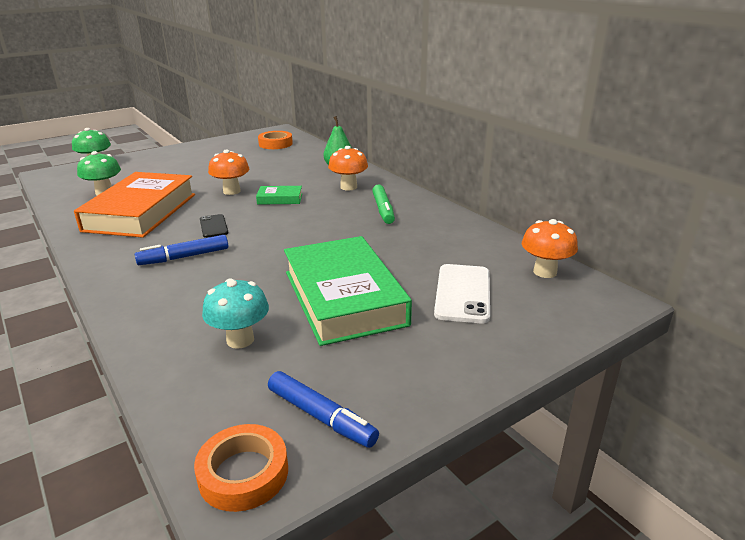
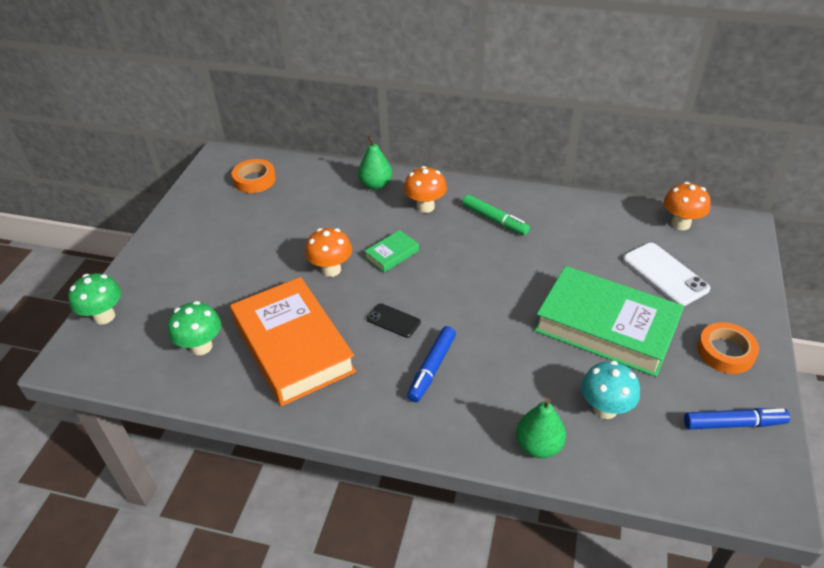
camera: 40 degrees left, 15 degrees up
orange tape [194,424,288,512] -> orange tape moved to [697,322,759,374]
none -> green pear [516,398,566,458]

